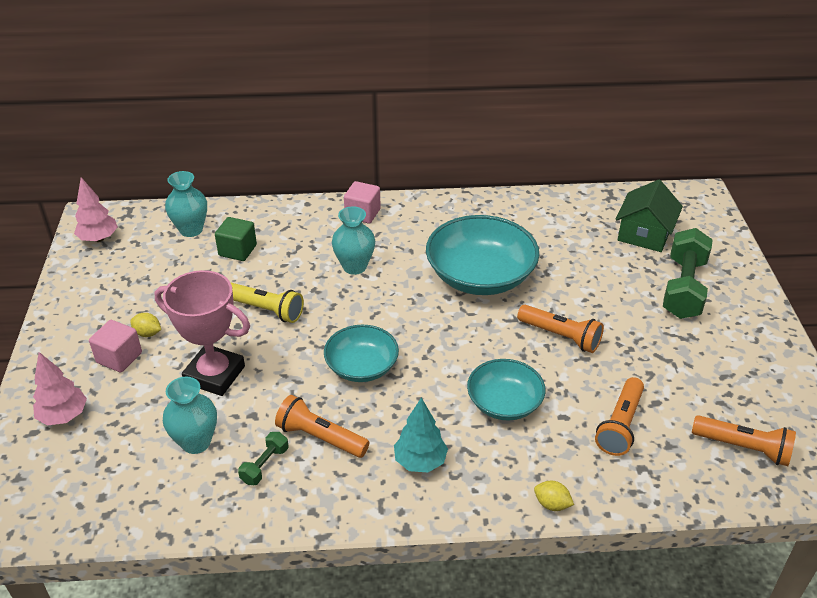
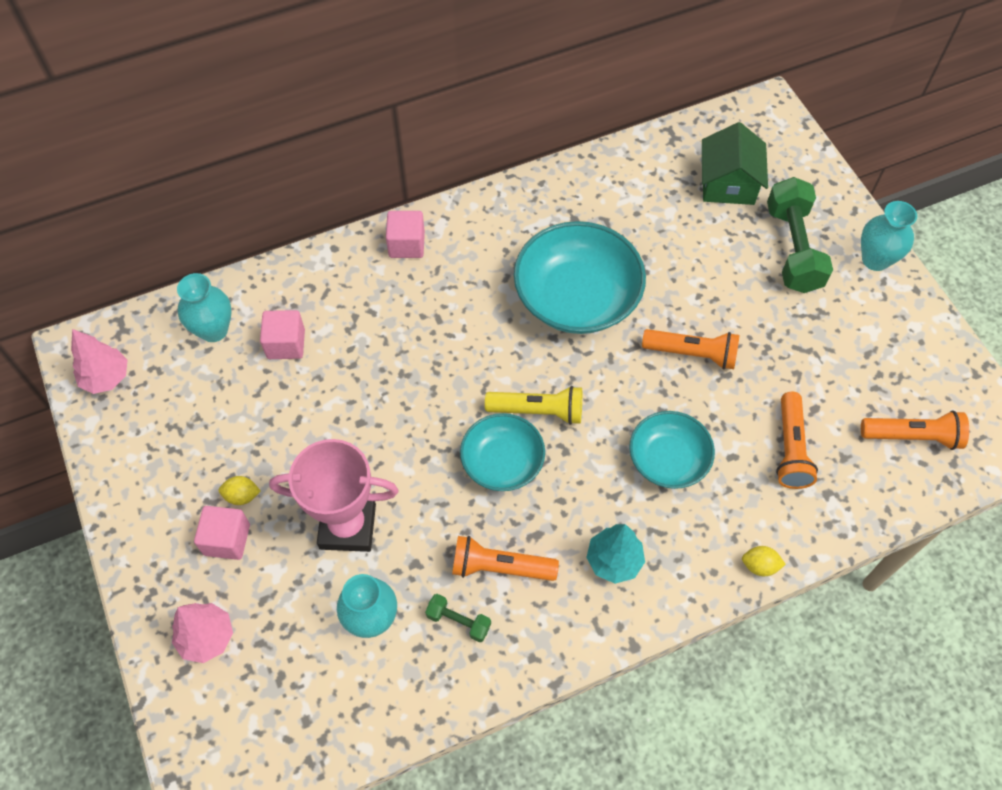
camera: 20 degrees left, 20 degrees up
green cube [215,217,257,261] -> pink cube [260,310,305,359]
yellow flashlight [231,283,304,323] -> yellow flashlight moved to [485,386,582,425]
green dumbbell [238,432,288,485] -> green dumbbell turned 75 degrees counterclockwise [425,594,491,642]
turquoise vase [332,206,375,275] -> turquoise vase moved to [861,201,917,271]

